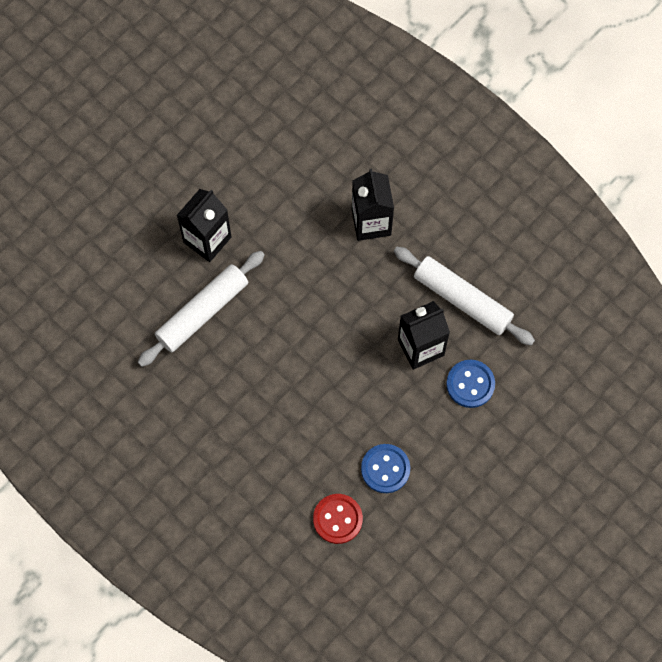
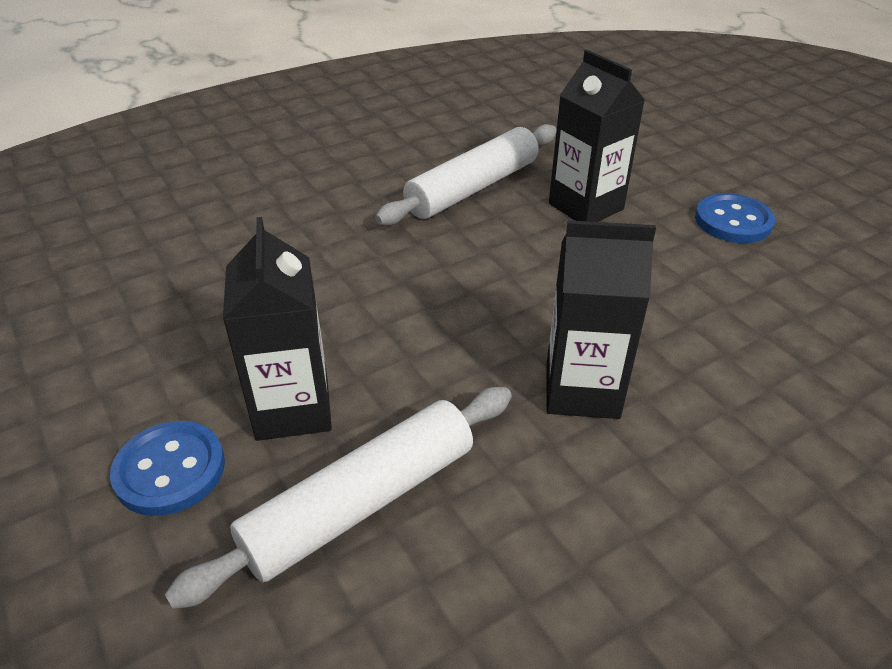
camera: 105 degrees right, 30 degrees down
white rolling pin [138,251,265,367] -> white rolling pin turned 75 degrees clockwise [375,124,557,225]
red button [313,494,363,544] -> none
blue button [361,444,410,493] -> blue button moved to [695,193,775,243]

